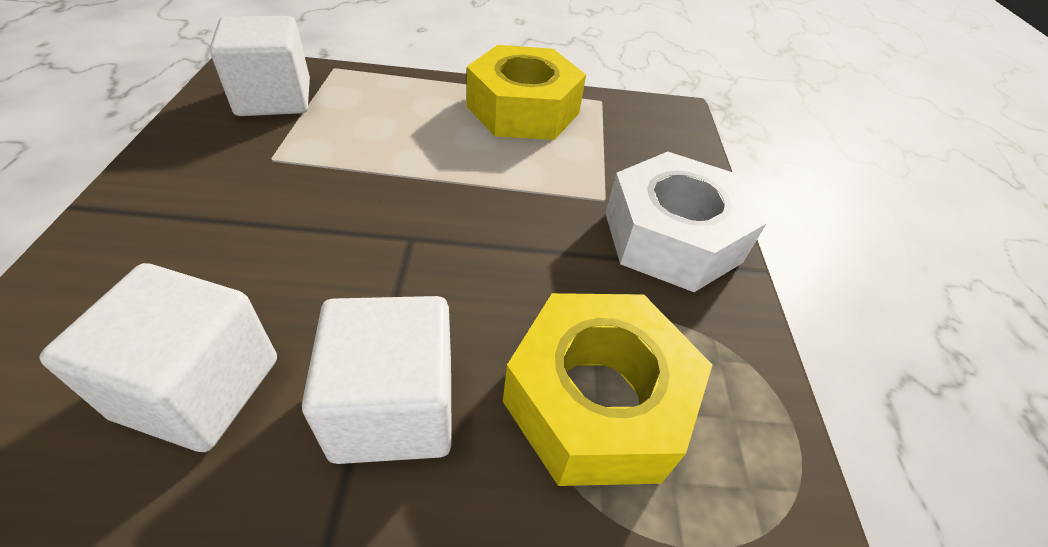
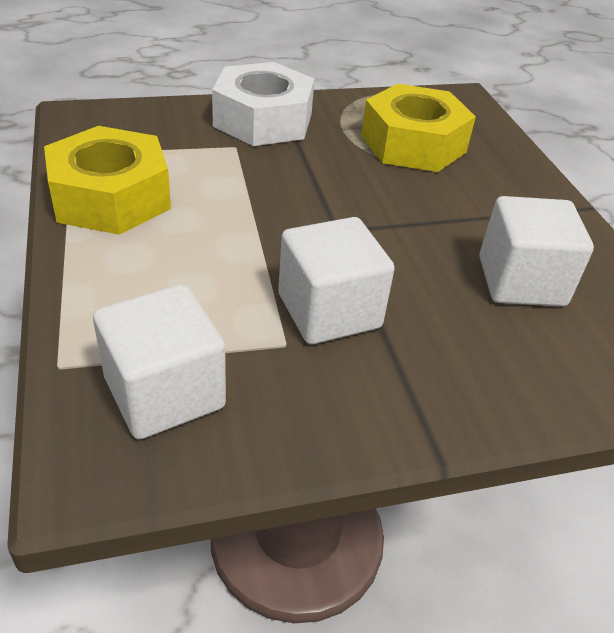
camera: 105 degrees left, 5 degrees down
white cube [302,296,452,464] -> white cube moved to [278,217,395,345]

